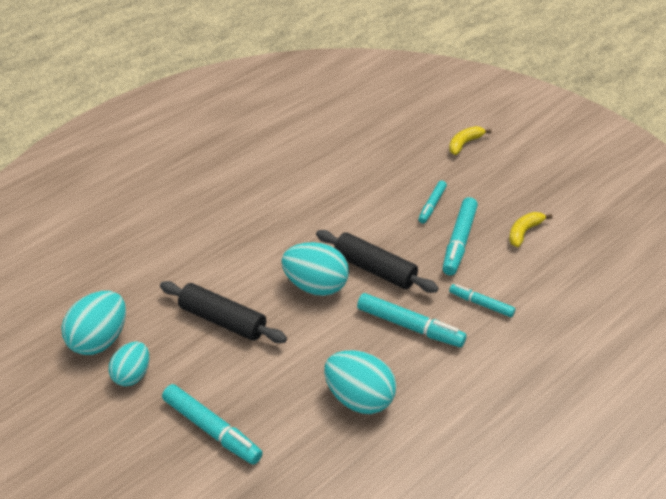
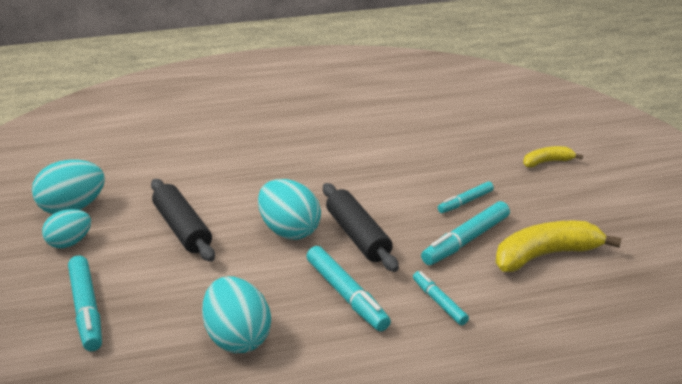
camera: 30 degrees right, 10 degrees down
yellow banana [509,212,553,247] -> yellow banana [495,221,622,272], size x1.83

